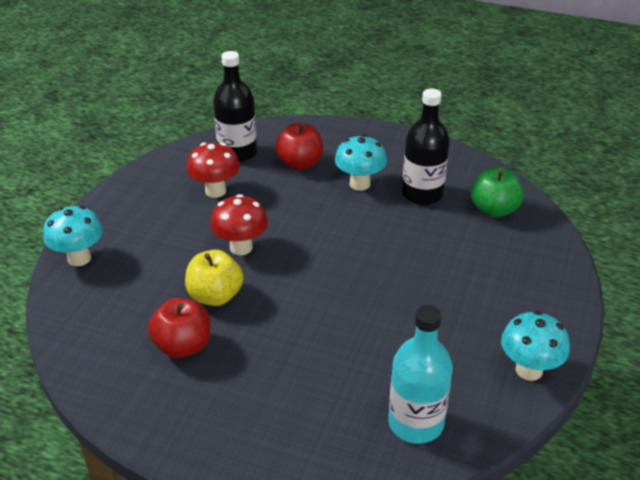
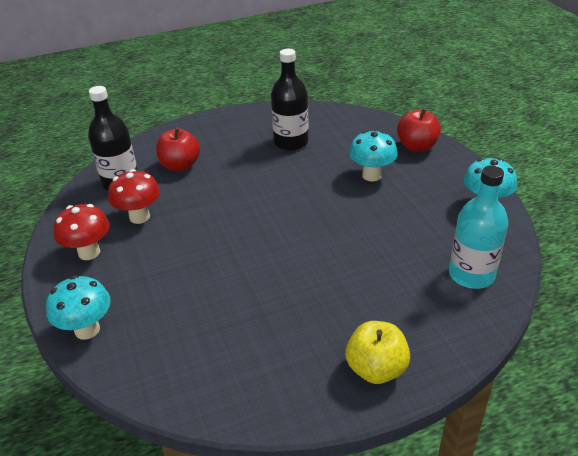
camera: 40 degrees left, 0 degrees up
red apple [148,298,210,358] -> red apple moved to [397,108,441,152]
yellow apple [185,250,243,306] -> yellow apple moved to [345,321,410,384]
red mushroom [210,194,268,255] -> red mushroom moved to [53,204,110,260]
turquoise mushroom [335,134,387,191] -> turquoise mushroom moved to [349,131,398,181]
green apple [471,167,524,218] -> none

